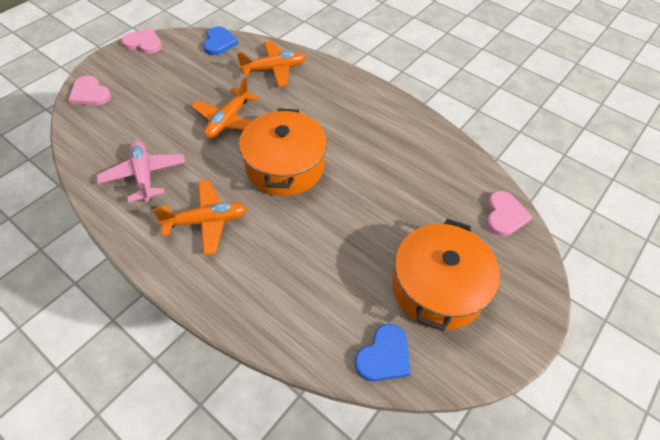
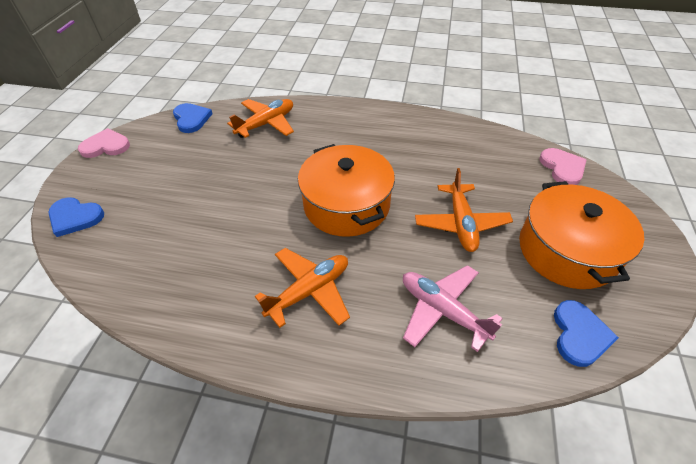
camera: 25 degrees left, 5 degrees down
pink heart [68,76,111,106] -> blue heart [48,198,104,237]
pink plane [97,140,186,203] -> pink plane moved to [403,265,503,352]
orange plane [192,77,259,139] -> orange plane moved to [415,168,513,252]

